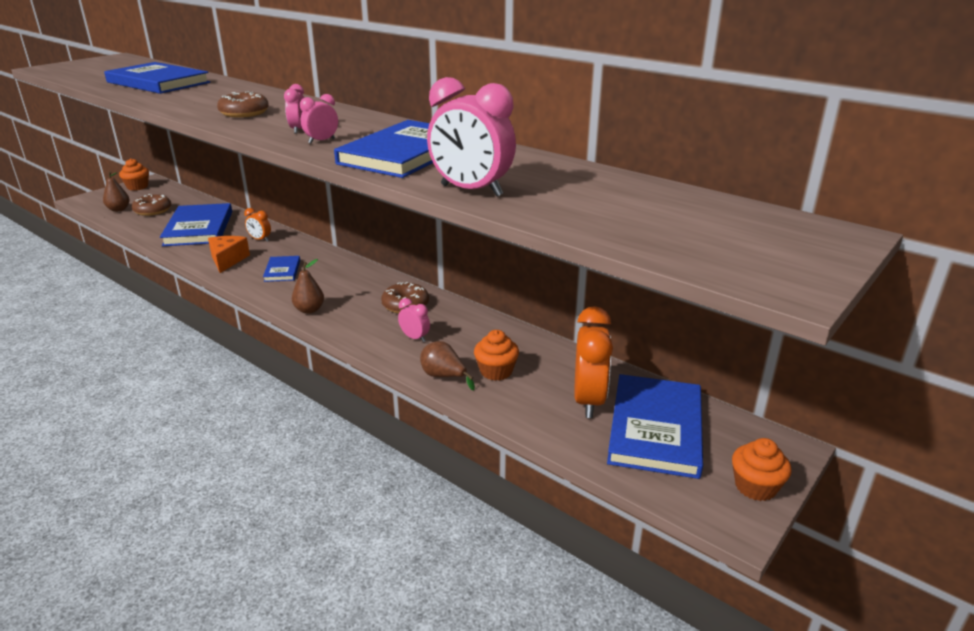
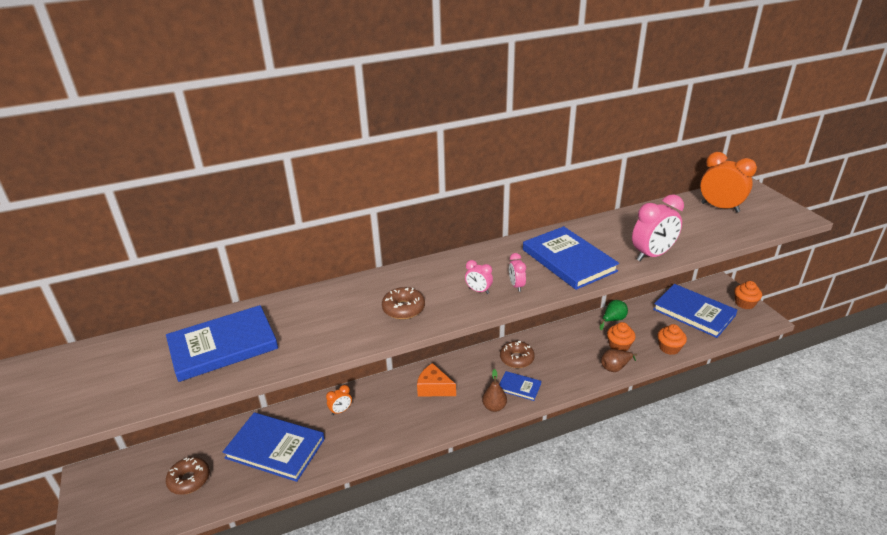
camera: 60 degrees left, 5 degrees up
brown pear [103,171,130,212] -> none
orange cupcake [119,158,149,191] -> orange cupcake moved to [658,324,687,355]
orange cheese [208,236,250,273] -> orange cheese moved to [417,363,456,397]
blue book [263,256,300,282] -> blue book moved to [499,371,541,401]
pink clock [398,298,430,342] -> none
orange clock [574,306,613,418] -> orange clock moved to [700,152,757,213]
none -> green pear [600,300,628,330]

